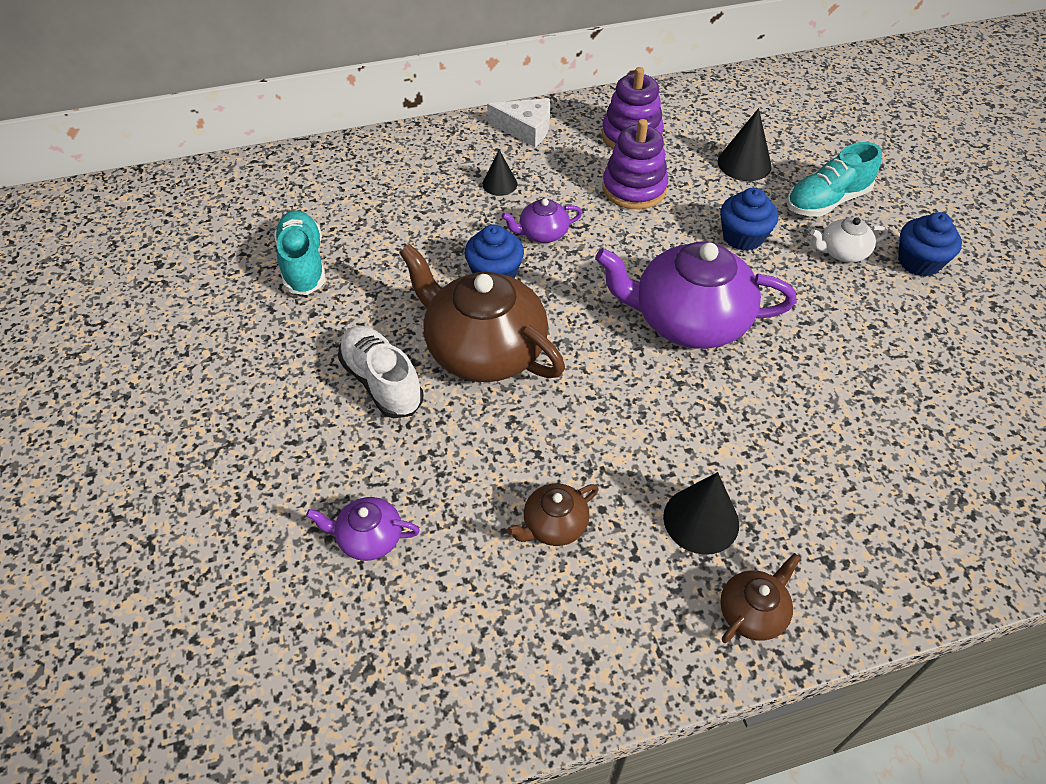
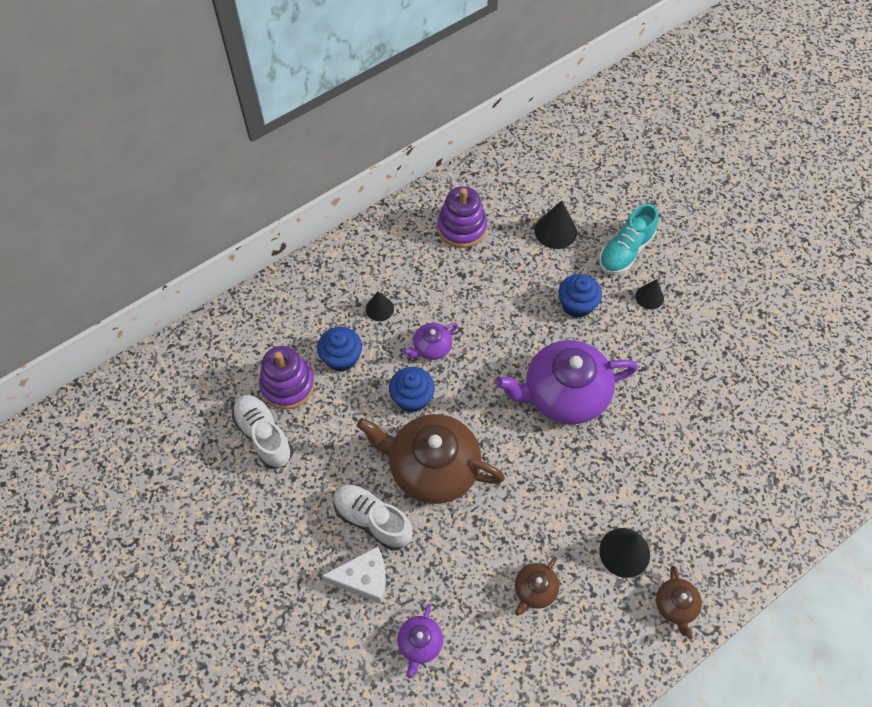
camera: 20 degrees left, 10 degrees up
turquoise shoe [274,210,325,295] -> white shoe [232,395,293,469]
purple teapot [306,497,420,561] -> purple teapot turned 60 degrees counterclockwise [397,604,443,678]
white cheese [487,98,550,147] -> white cheese moved to [321,546,386,603]
purple stacking toy [602,119,668,209] -> purple stacking toy moved to [259,346,315,409]
brown teapot [720,553,801,643] -> brown teapot turned 150 degrees clockwise [656,566,702,639]
white teapot [810,217,888,262] -> black cone [635,279,664,309]
blue cupcake [898,212,962,277] -> blue cupcake moved to [317,327,362,372]

